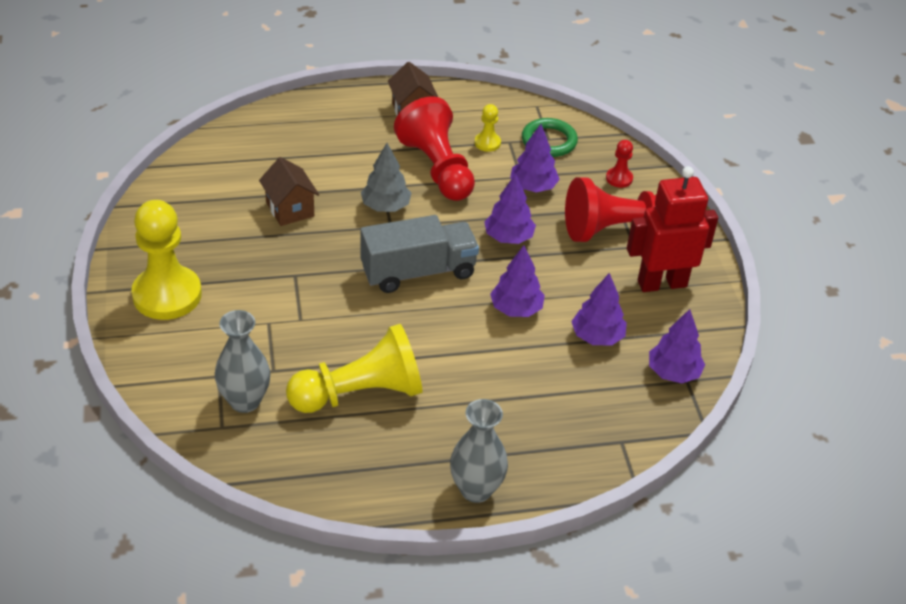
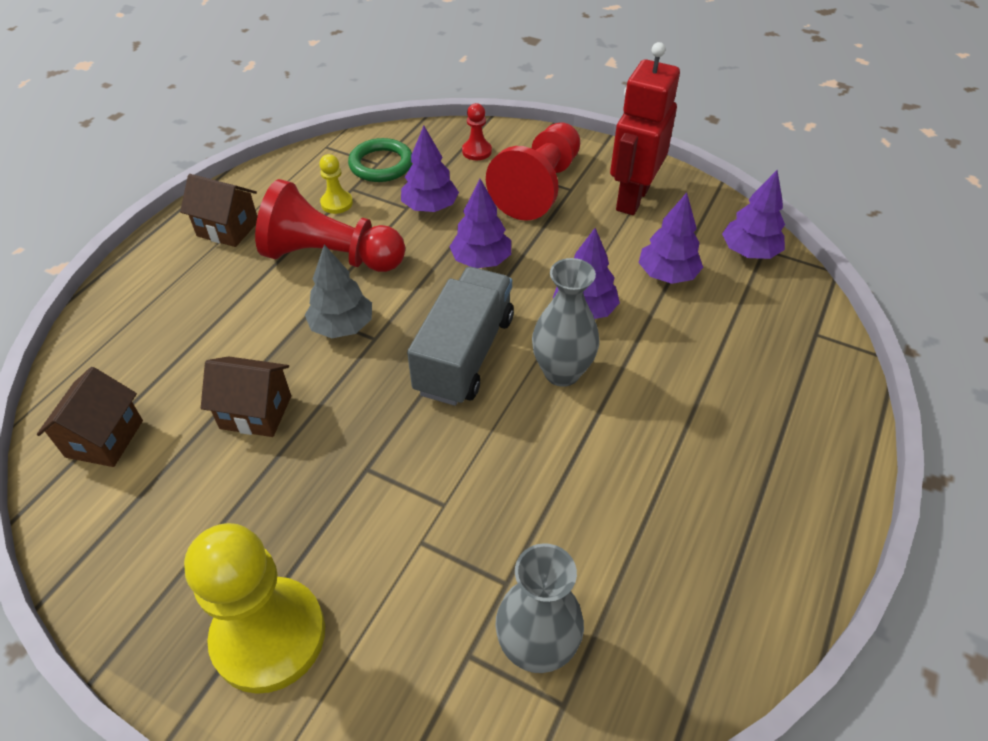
camera: 50 degrees left, 5 degrees up
yellow pawn [286,324,422,413] -> none
grey vase [450,399,508,503] -> grey vase moved to [532,258,599,387]
none -> brown house [37,367,143,467]

